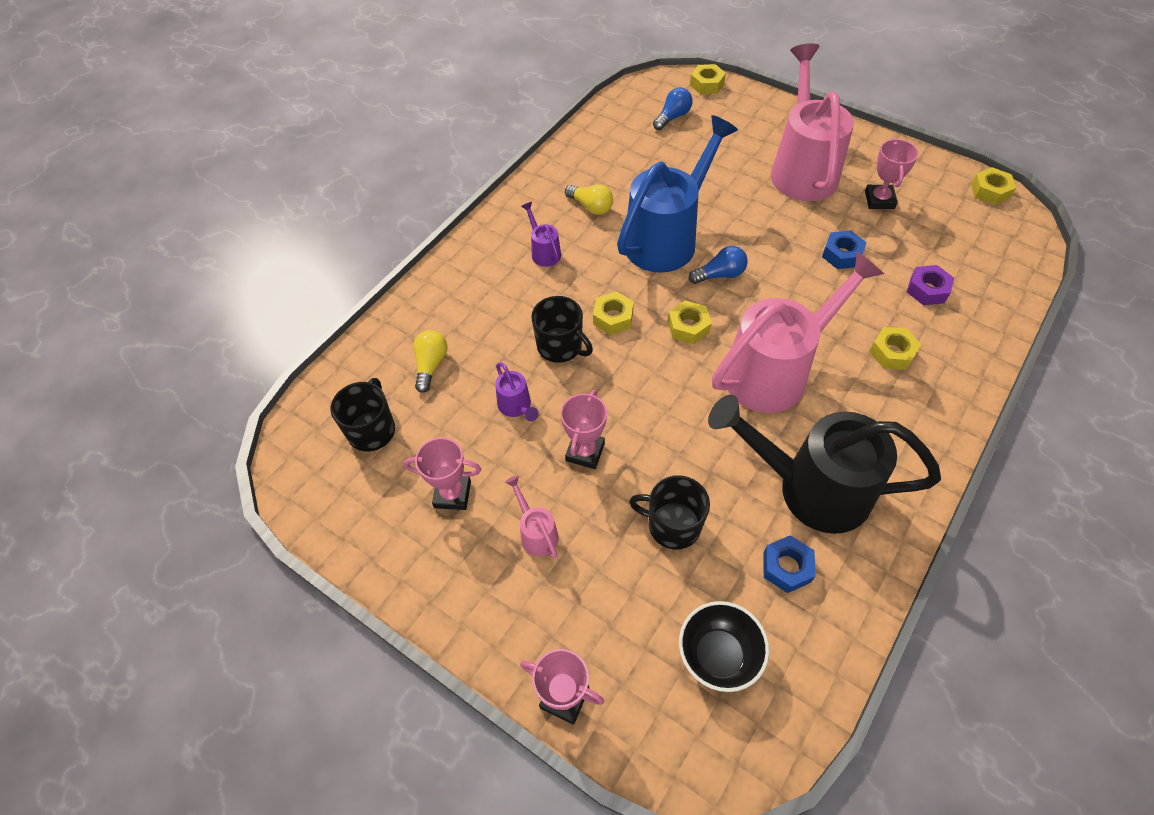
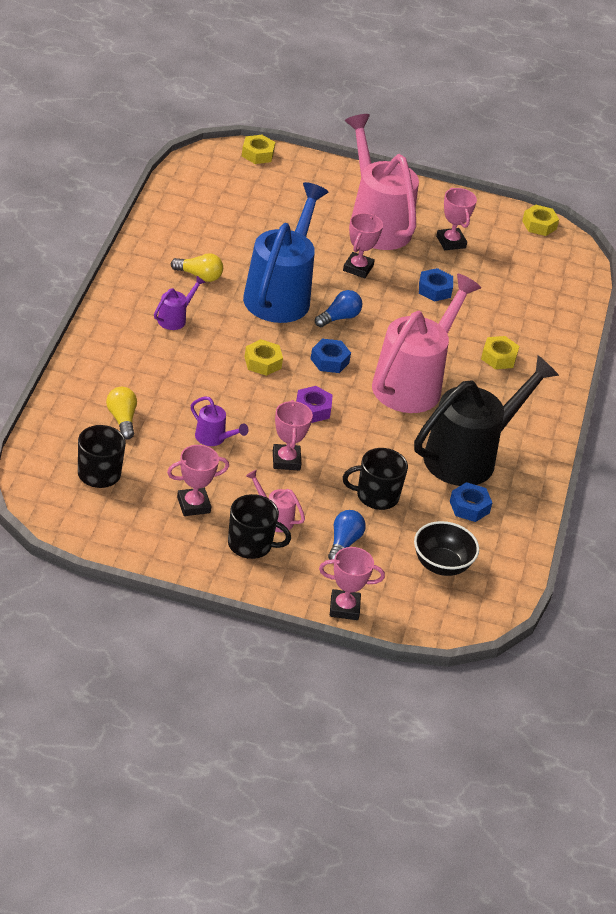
camera: 30 degrees left, 15 degrees down
purple watering can [521,202,561,267] -> purple watering can turned 90 degrees clockwise [154,276,206,330]
black mug [531,296,593,363] -> black mug moved to [228,494,291,559]
blue light bulb [653,87,693,130] -> blue light bulb moved to [328,510,366,560]
yellow nut [668,300,712,344] -> blue nut [310,339,351,373]
black watering can [708,395,941,534] -> black watering can turned 150 degrees clockwise [414,355,559,486]
purple nut [907,265,954,305] -> purple nut moved to [296,386,333,423]
none -> pink trophy [343,213,383,278]

